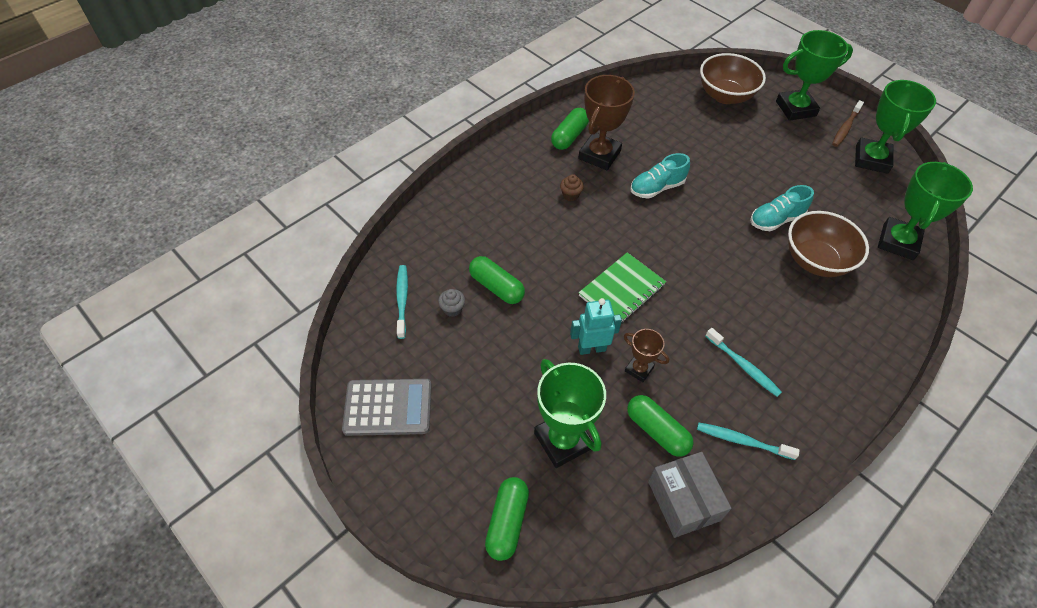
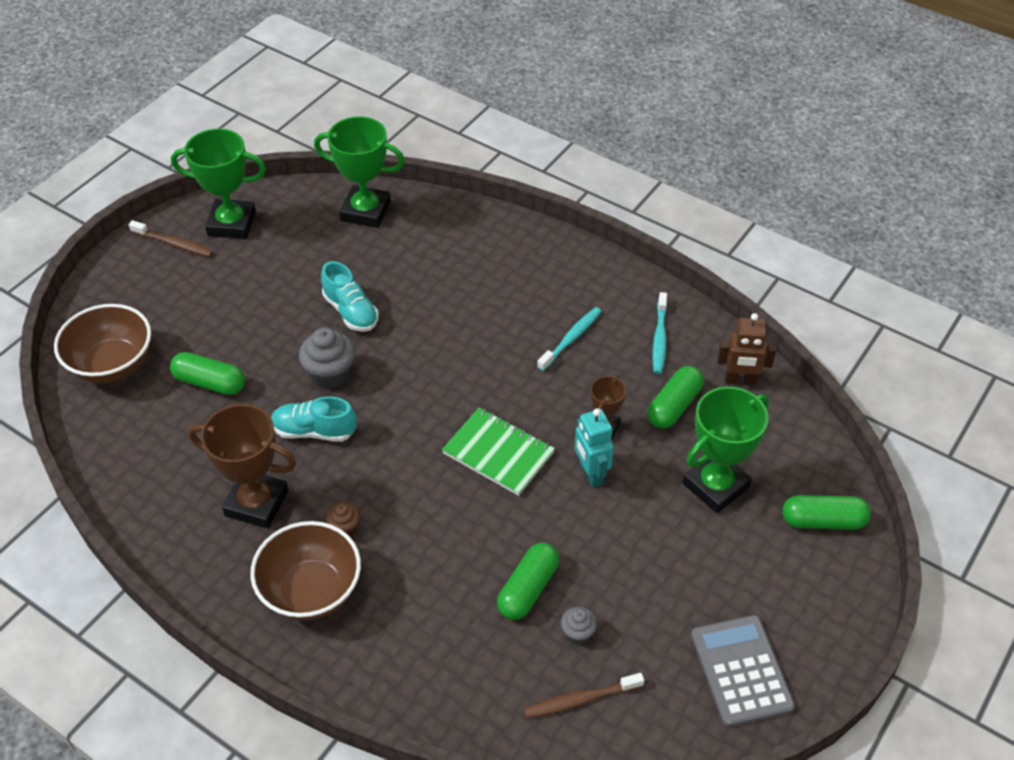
camera: 100 degrees left, 5 degrees down
turquoise toothbrush [396,265,408,339] -> brown toothbrush [524,673,644,718]
green capsule [551,108,589,150] -> green capsule moved to [170,352,245,395]
turquoise shoe [630,153,690,199] -> turquoise shoe turned 135 degrees clockwise [271,397,357,442]
grey box [648,452,732,538] -> brown robot [717,313,776,386]
green trophy [776,30,853,121] -> none
brown bowl [788,211,869,277] -> brown bowl moved to [250,521,361,621]
none -> grey cupcake [299,327,355,389]

